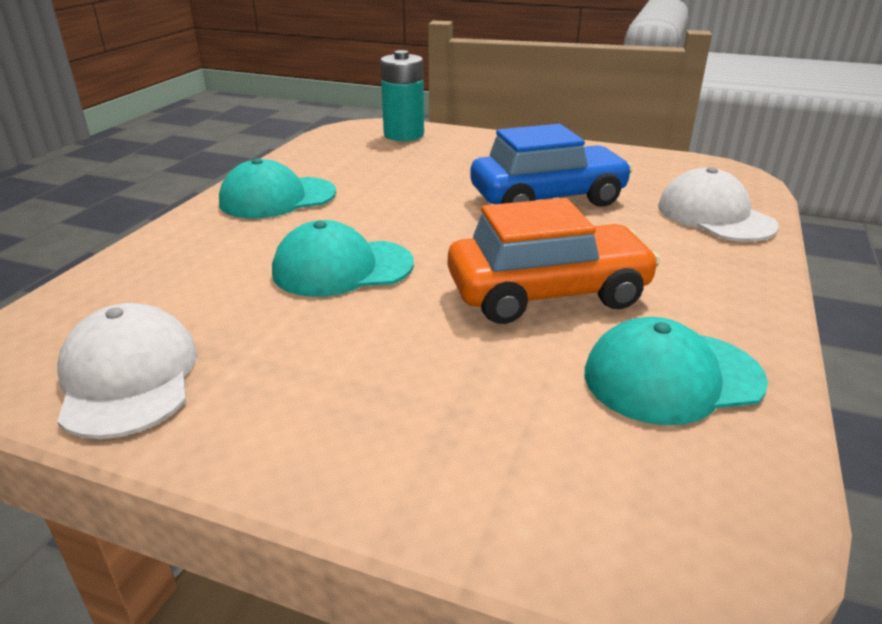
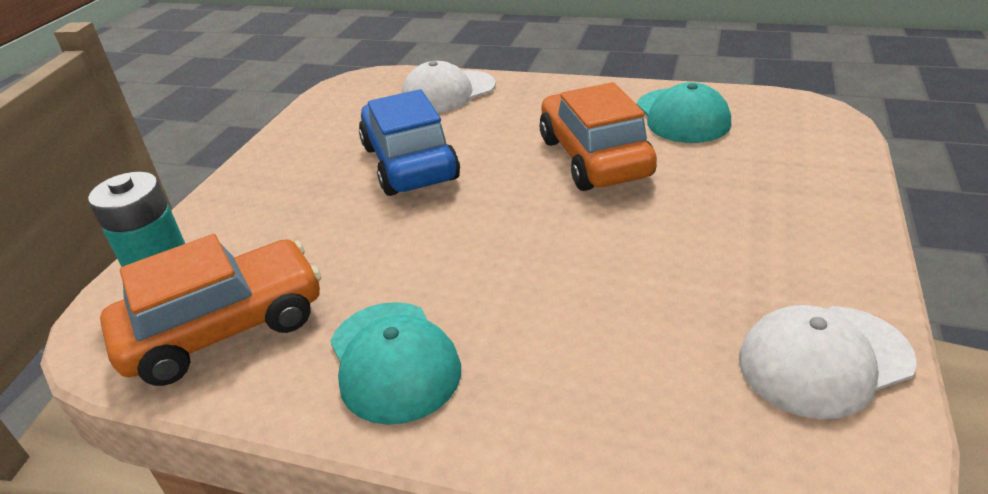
camera: 90 degrees left, 5 degrees up
turquoise cap [272,220,414,297] -> none
none -> orange car [100,234,321,386]

